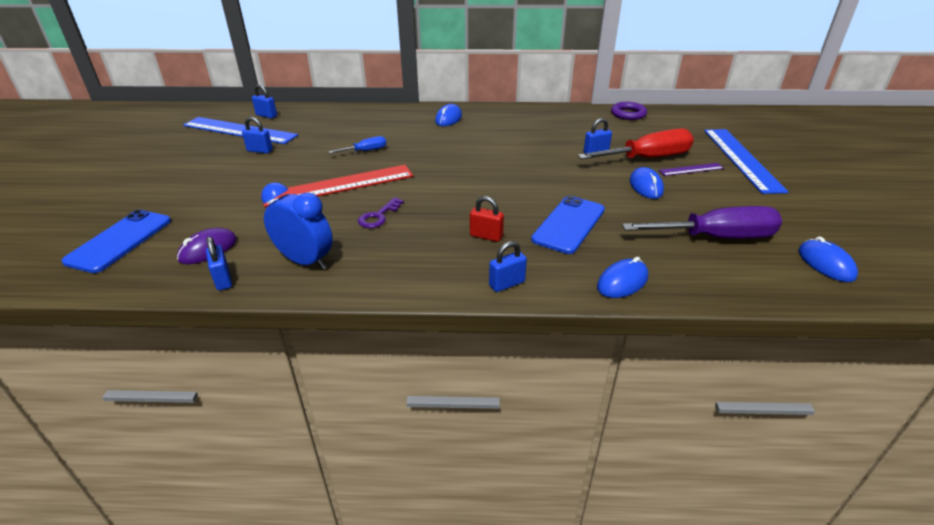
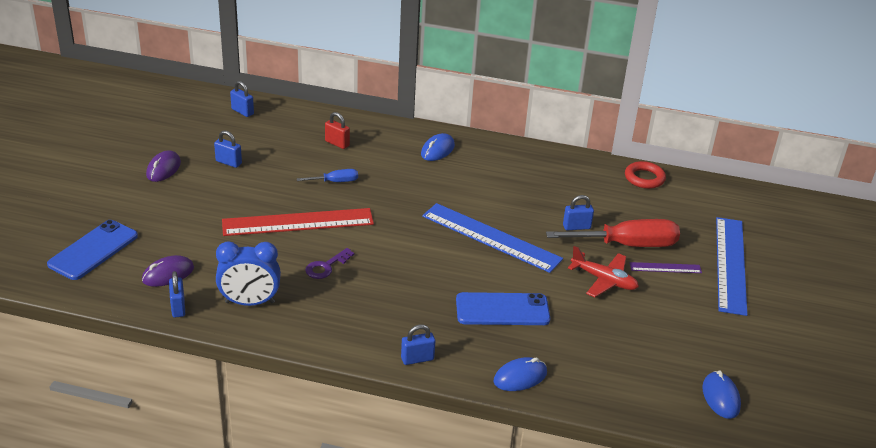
camera: 10 degrees right, 0 degrees up
blue ruler [183,117,298,144] -> blue ruler moved to [422,203,563,273]
blue clock [261,182,333,270] -> blue clock turned 135 degrees clockwise [216,241,281,306]
red padlock [470,196,504,242] -> red padlock moved to [325,112,350,149]
blue phone [531,196,605,254] -> blue phone turned 45 degrees clockwise [456,292,550,325]
purple ring [611,102,647,120] -> red ring [625,161,666,189]
purple screwdriver [622,206,782,239] -> none
blue mouse [630,167,664,199] -> red plane [568,246,639,297]
none -> purple mouse [146,150,181,182]

